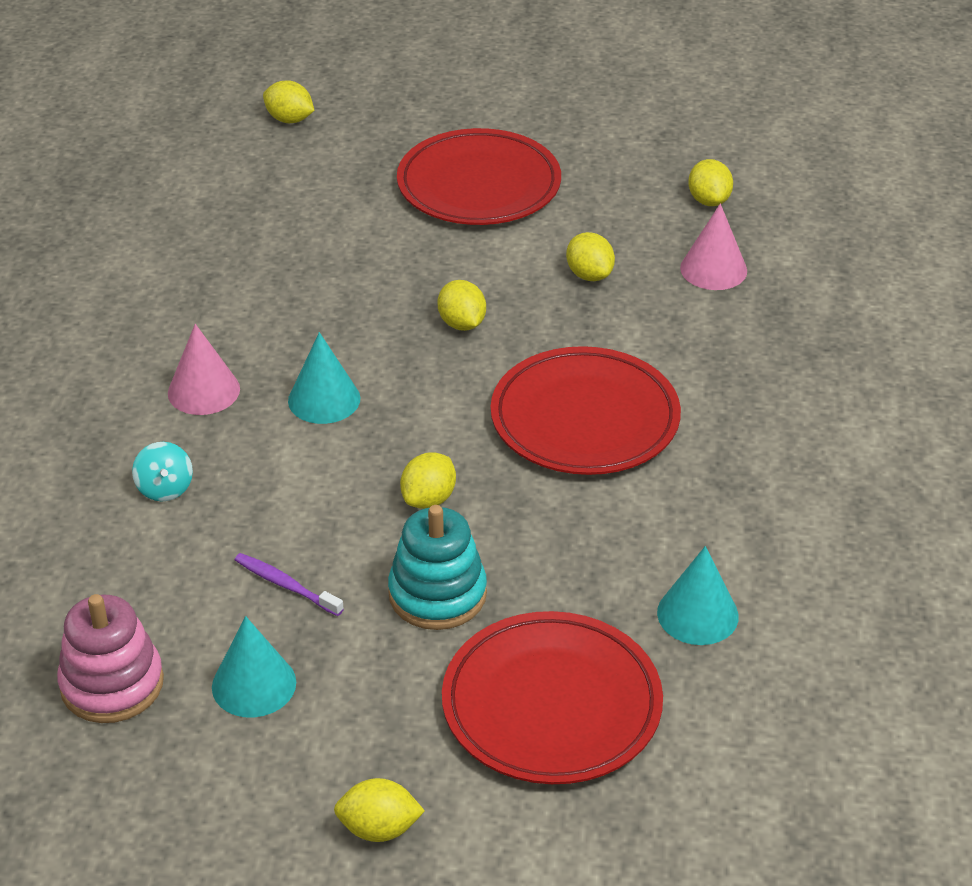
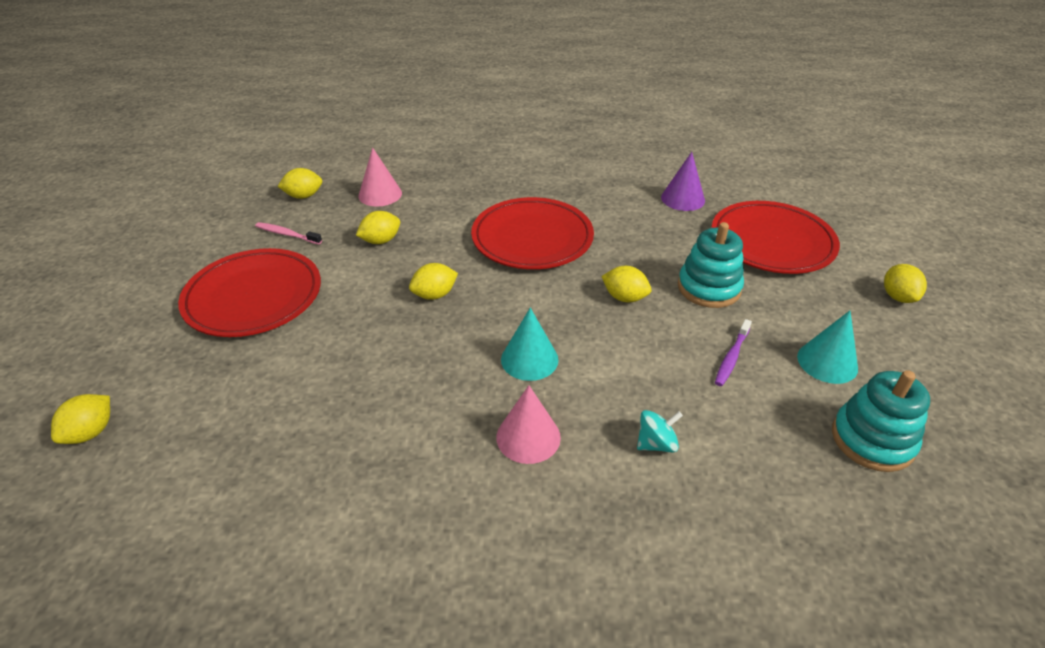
camera: 95 degrees left, 0 degrees up
pink stacking toy [57,594,164,723] -> turquoise stacking toy [832,370,930,472]
turquoise cone [657,546,739,645] -> purple cone [661,152,705,211]
none -> pink toothbrush [255,222,322,244]

